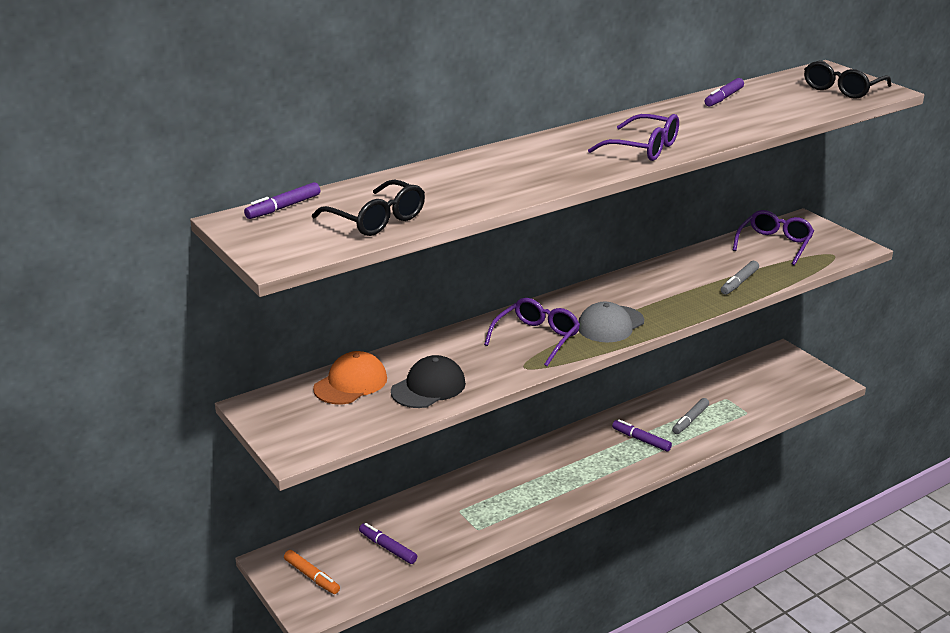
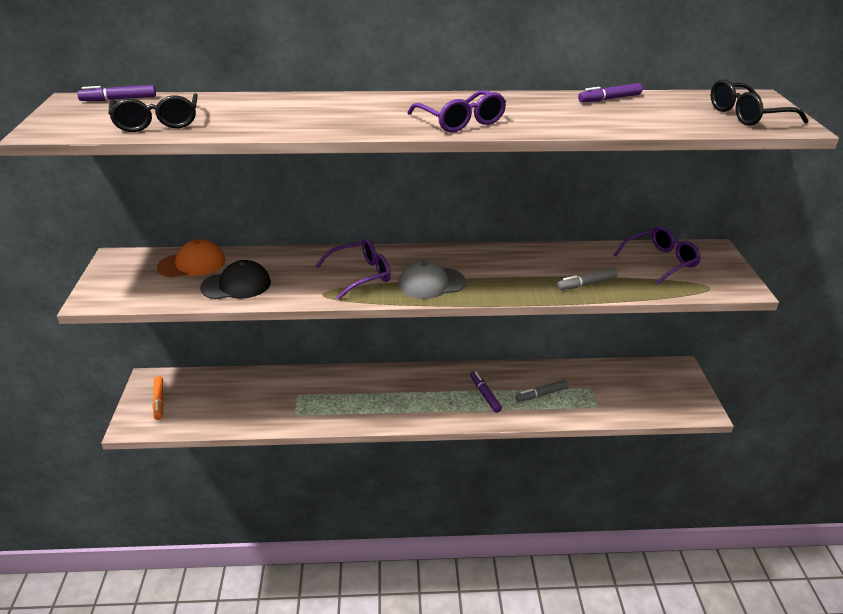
camera: 30 degrees right, 5 degrees up
purple marker [359,523,417,564] -> none

